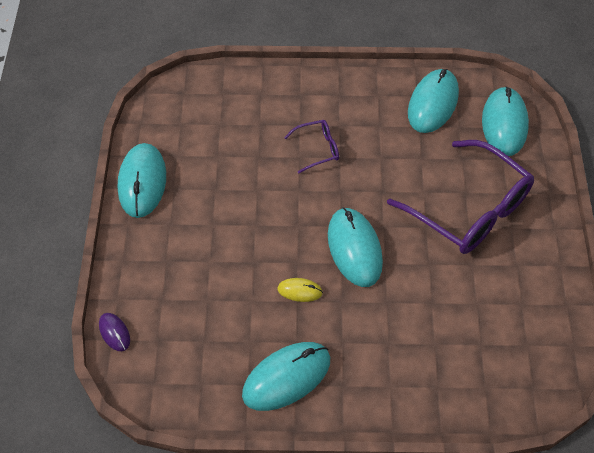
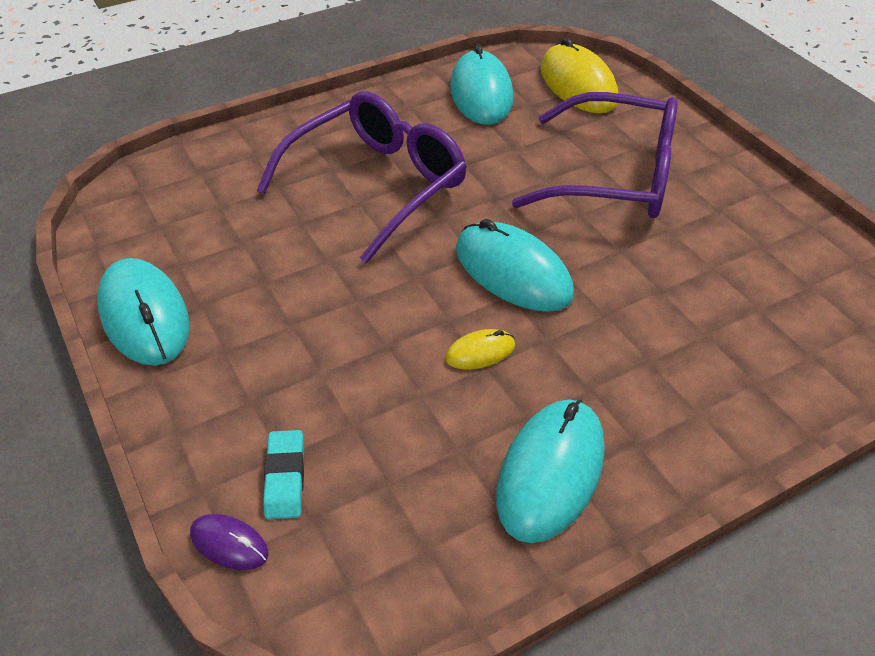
camera: 30 degrees left, 10 degrees down
purple glasses [284,120,339,173] -> purple glasses [257,91,467,263], size x2.20
turquoise mouse [482,86,529,156] -> yellow mouse [540,37,618,113]
none -> turquoise eraser [263,430,304,519]

